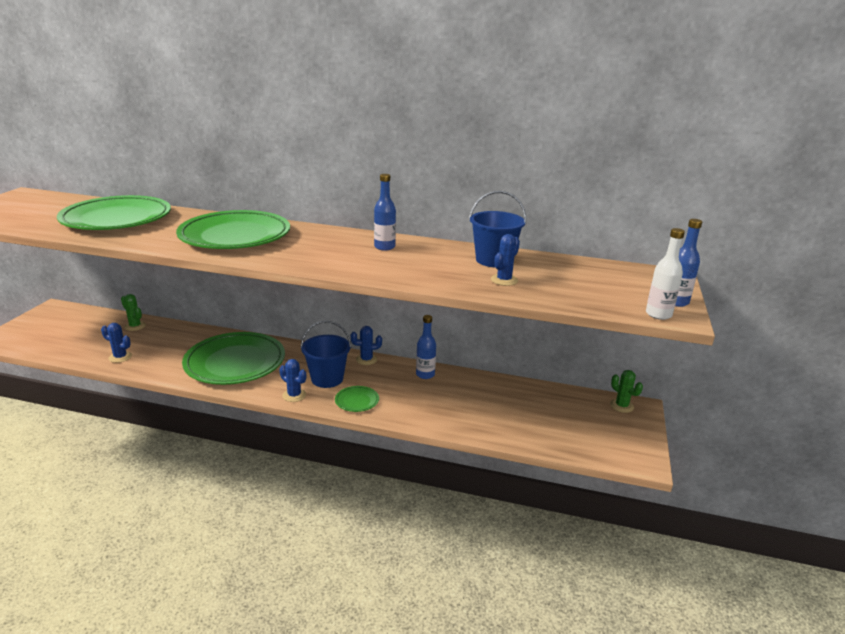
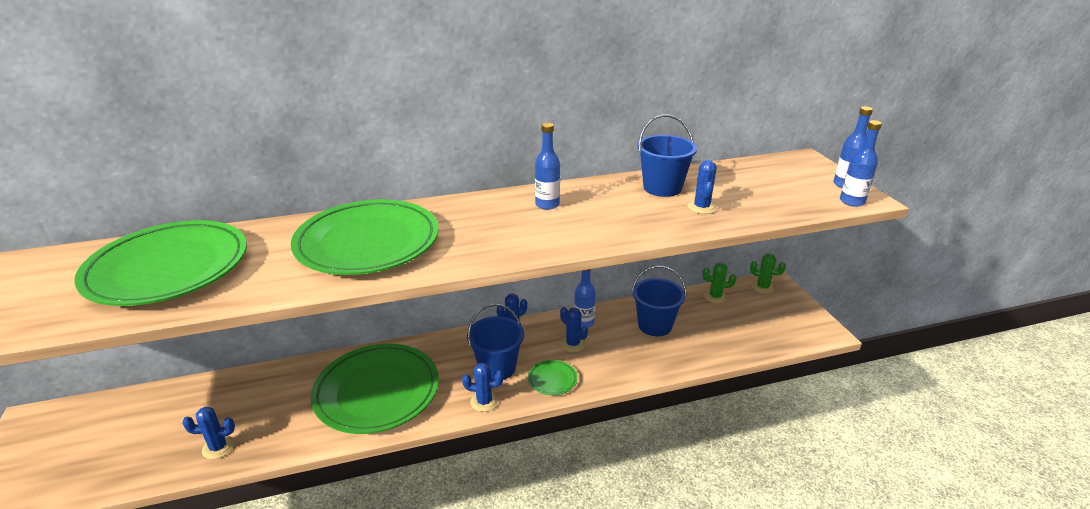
camera: 30 degrees left, 5 degrees up
green cactus [121,294,146,331] -> green cactus moved to [702,262,736,303]
white bottle [646,228,685,320] -> blue bottle [840,120,882,207]
none -> blue cactus [560,307,588,352]
none -> blue bucket [632,265,686,336]

